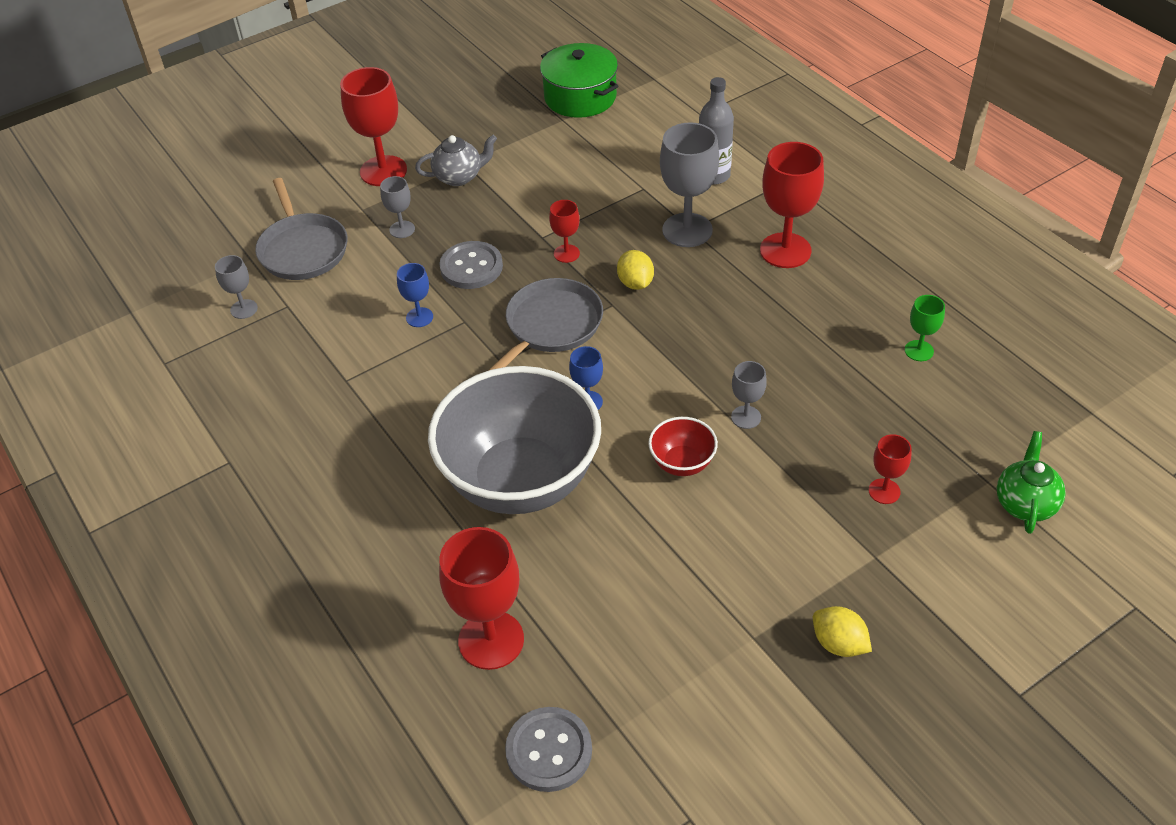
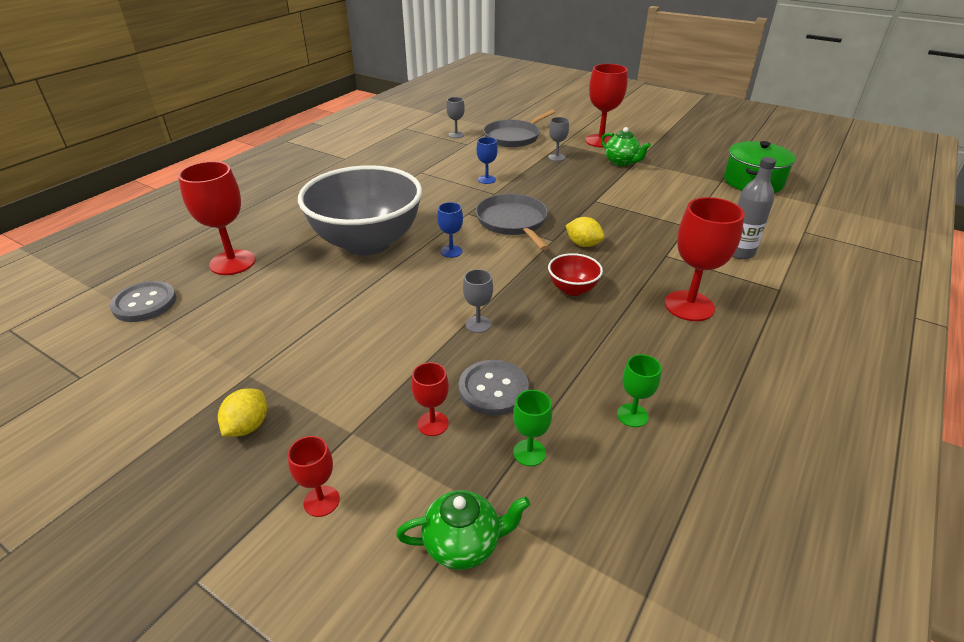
camera: 65 degrees right, 10 degrees down
grey teapot [415,135,497,186] -> green teapot [601,127,651,166]
grey button [439,241,503,289] -> grey button moved to [459,360,529,416]
grey pan [488,278,603,371] -> grey pan turned 120 degrees counterclockwise [476,194,549,250]
red goblet [549,200,580,263] -> red goblet moved to [287,436,340,517]
yellow lemon [617,250,654,290] -> yellow lemon turned 75 degrees clockwise [565,217,605,247]
red bowl [649,417,718,476] -> red bowl moved to [548,253,603,296]
grey goblet [660,122,719,247] -> none
none -> green goblet [513,390,552,466]

